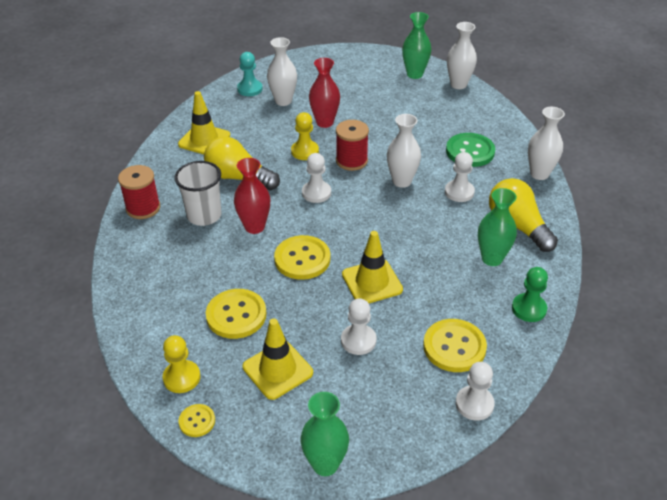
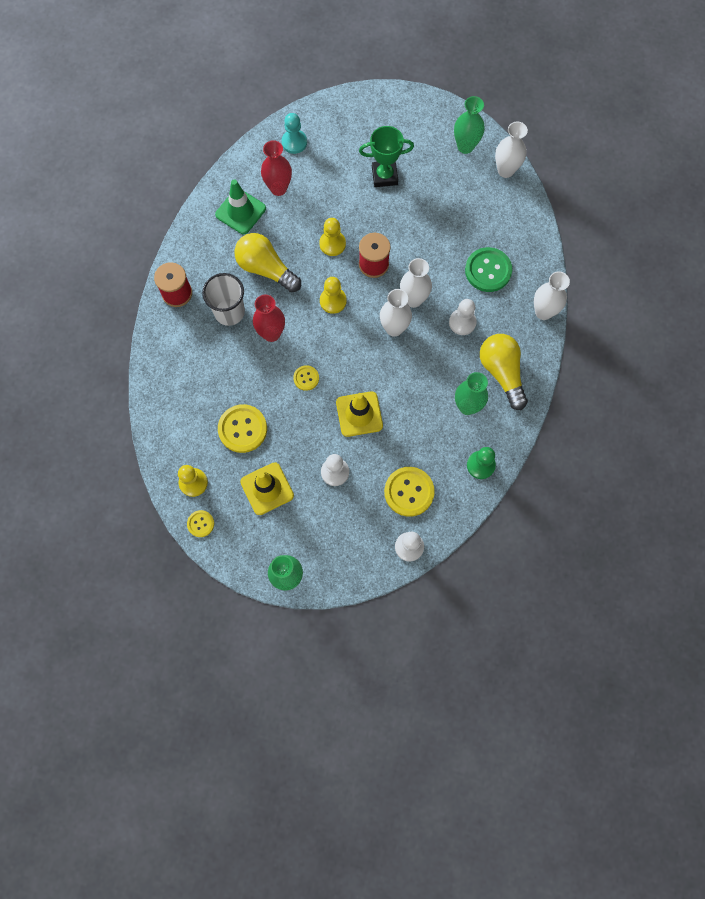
camera: 10 degrees right, 30 degrees up
yellow traffic cone [178,91,230,155] -> green traffic cone [215,180,266,234]
white vase [267,37,297,106] -> white vase moved to [380,289,412,337]
yellow button [274,235,330,280] -> yellow button [293,365,319,391], size x0.53
white pawn [302,153,331,203] -> yellow pawn [320,277,347,314]
red vase [309,58,340,128] -> red vase moved to [261,140,292,196]
none -> green trophy [359,126,414,187]

